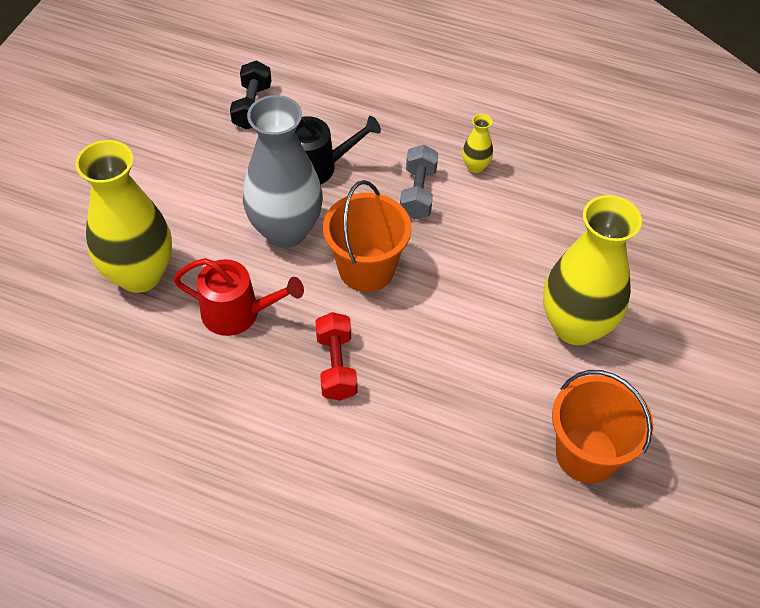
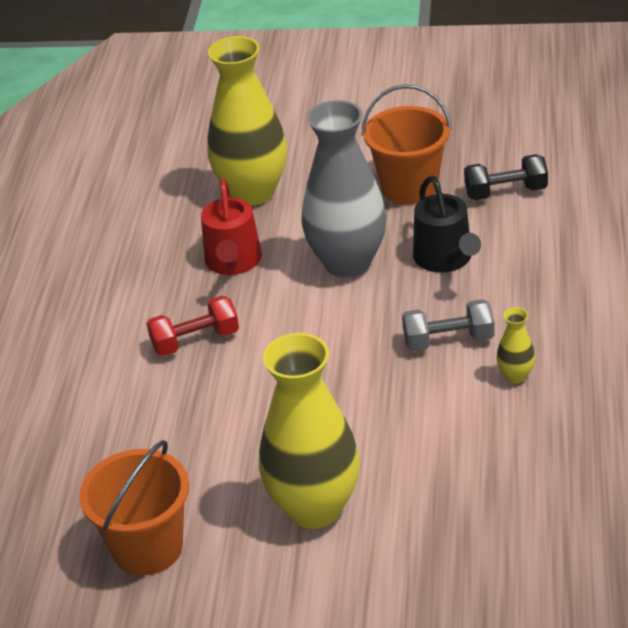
camera: 80 degrees right, 15 degrees down
orange bucket [323,180,411,292] -> orange bucket moved to [362,85,452,204]

